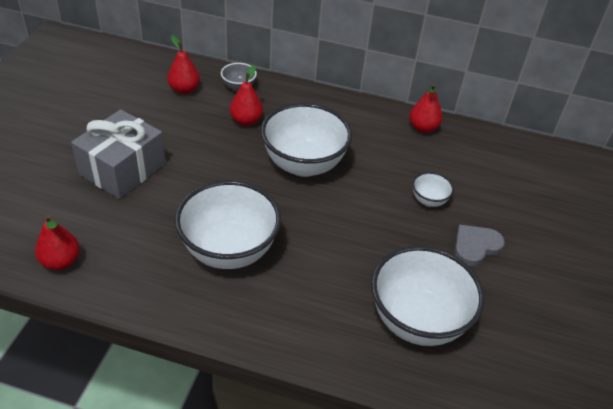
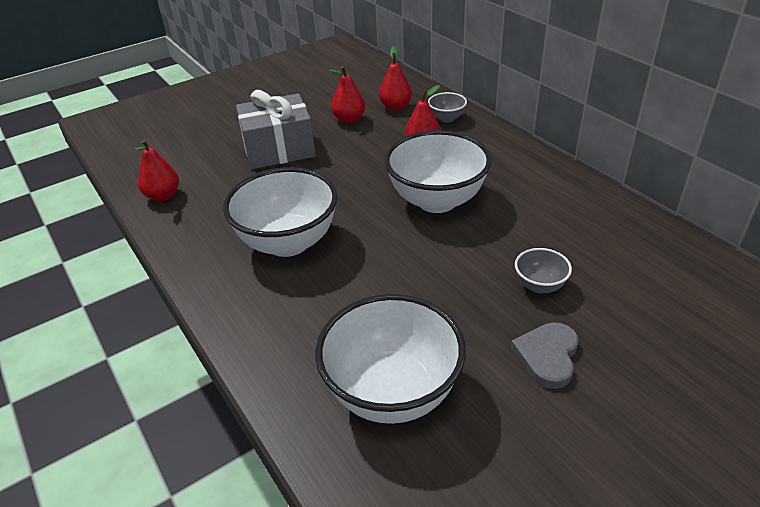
camera: 45 degrees right, 5 degrees down
red pear [409,84,442,133] -> red pear moved to [329,66,365,123]
white bowl [412,172,454,207] -> grey bowl [515,248,572,294]
grey heart [454,224,505,266] -> grey heart turned 75 degrees counterclockwise [511,322,579,389]

